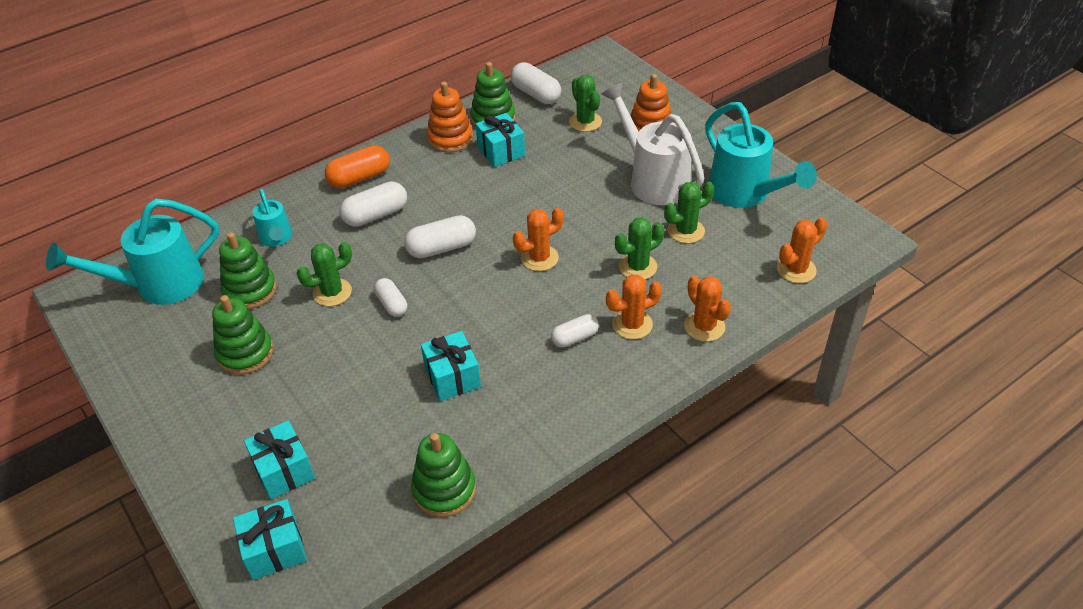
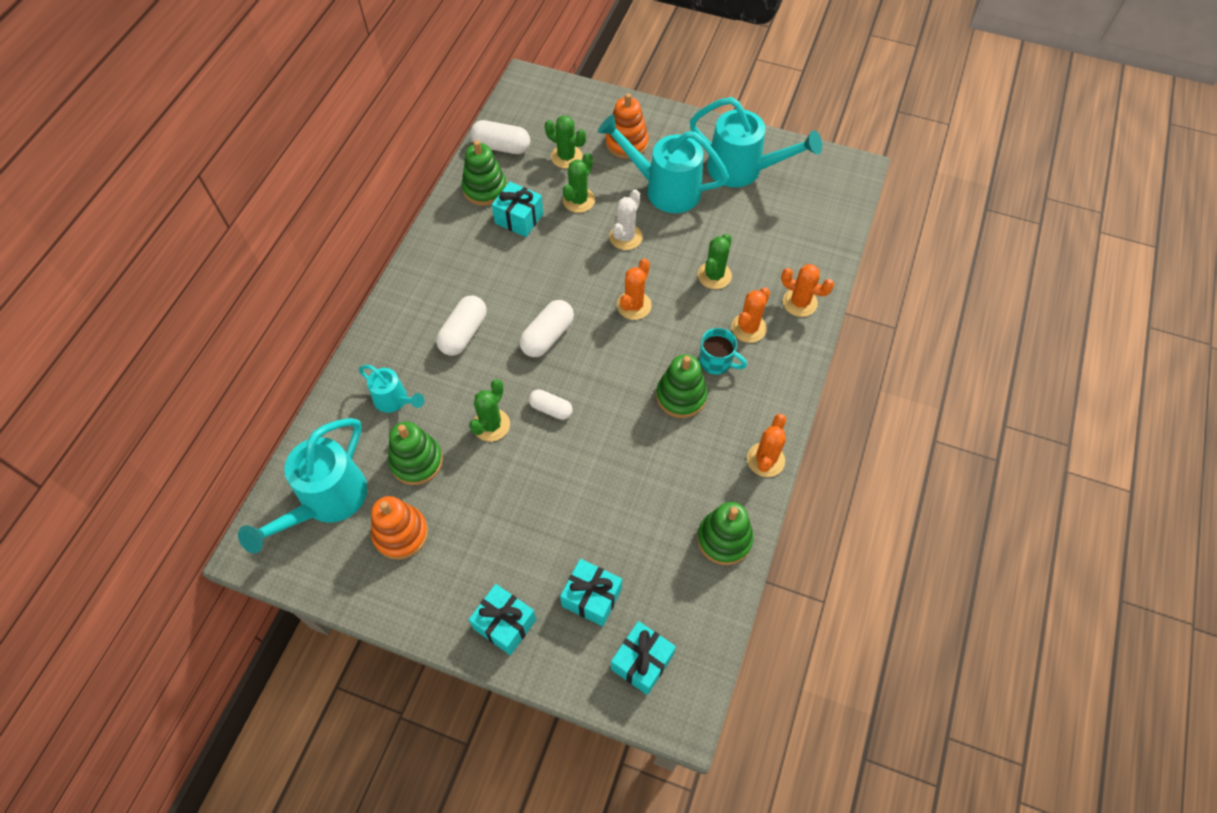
camera: 35 degrees left, 15 degrees up
green stacking toy [212,295,273,375] -> green stacking toy moved to [656,354,708,418]
orange capsule [325,145,390,188] -> none
turquoise gift [421,331,481,401] -> turquoise gift moved to [469,584,536,655]
orange stacking toy [427,82,473,153] -> orange stacking toy moved to [371,496,428,560]
white capsule [551,314,599,348] -> turquoise mug [699,328,747,375]
white watering can [601,82,704,205] -> turquoise watering can [598,114,729,213]
green cactus [664,182,714,244] -> green cactus moved to [563,153,595,213]
orange cactus [777,218,827,283] -> orange cactus moved to [747,414,786,477]
none -> white cactus [609,189,643,250]

